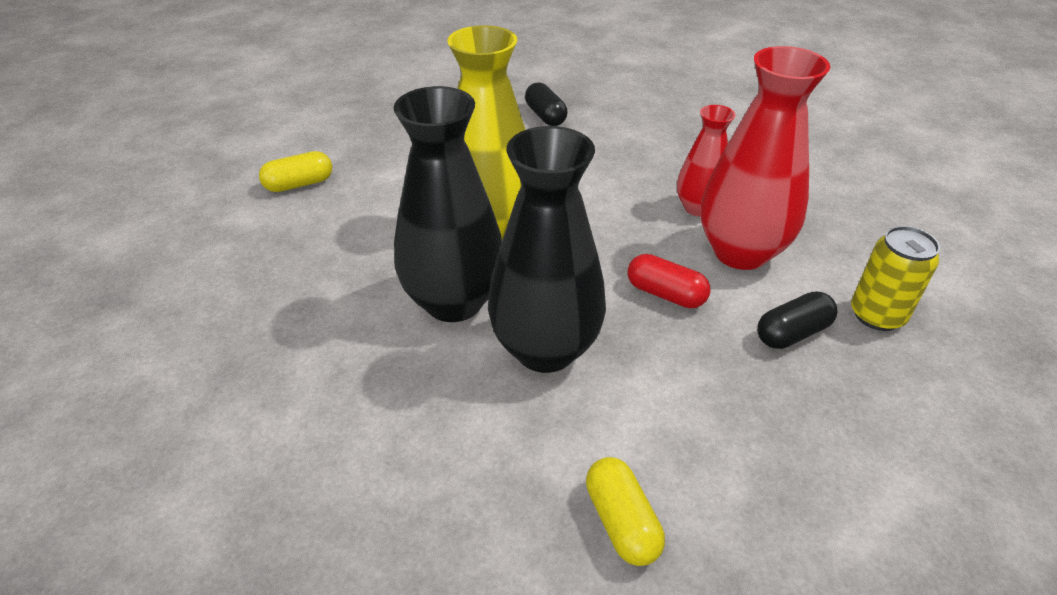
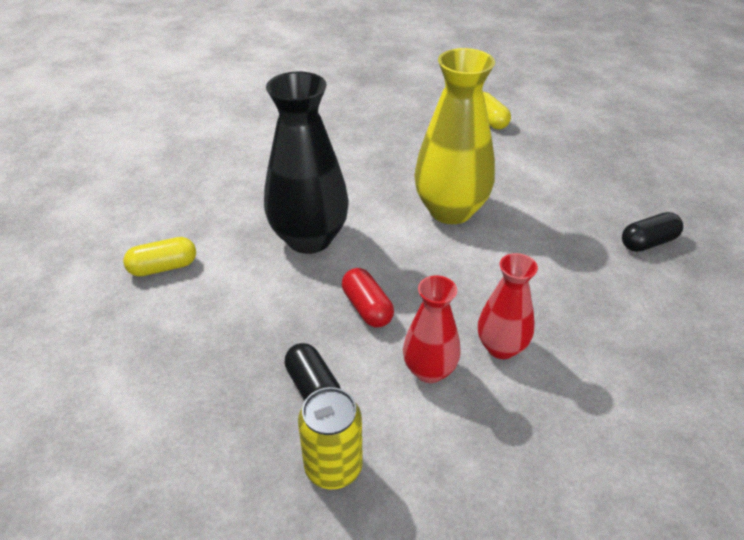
camera: 90 degrees right, 0 degrees up
black vase [394,86,502,322] -> none
red capsule [628,254,711,308] -> red capsule turned 60 degrees counterclockwise [342,268,394,327]
red vase [701,46,830,270] -> red vase [403,276,461,383], size x0.57

